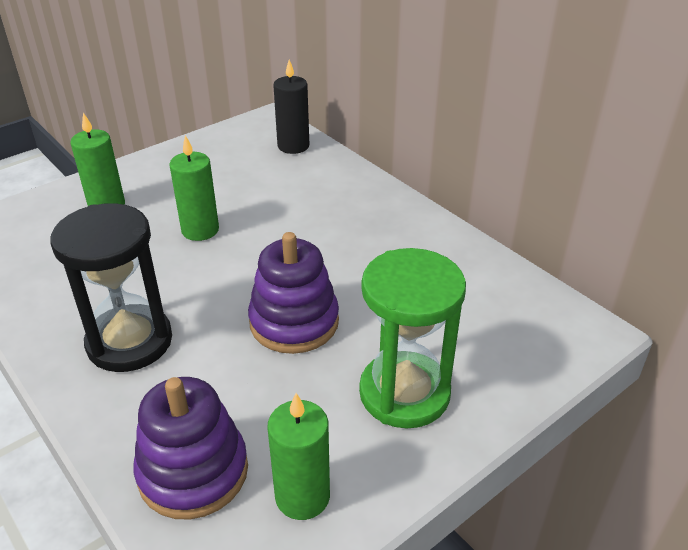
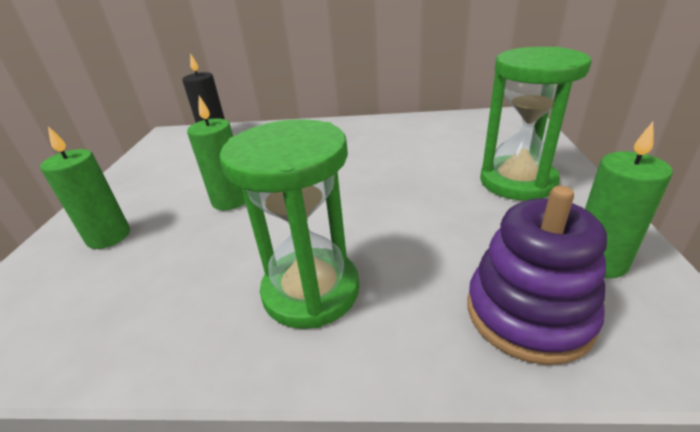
camera: 45 degrees left, 5 degrees down
black hourglass [51,203,172,372] -> green hourglass [219,119,359,329]
purple stacking toy [248,232,339,354] -> none

